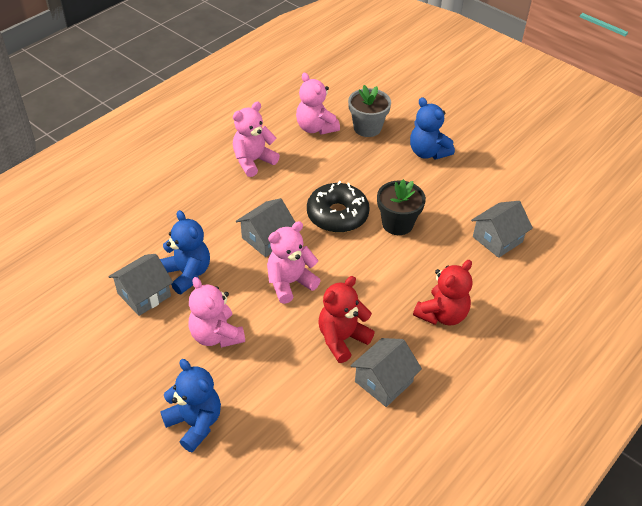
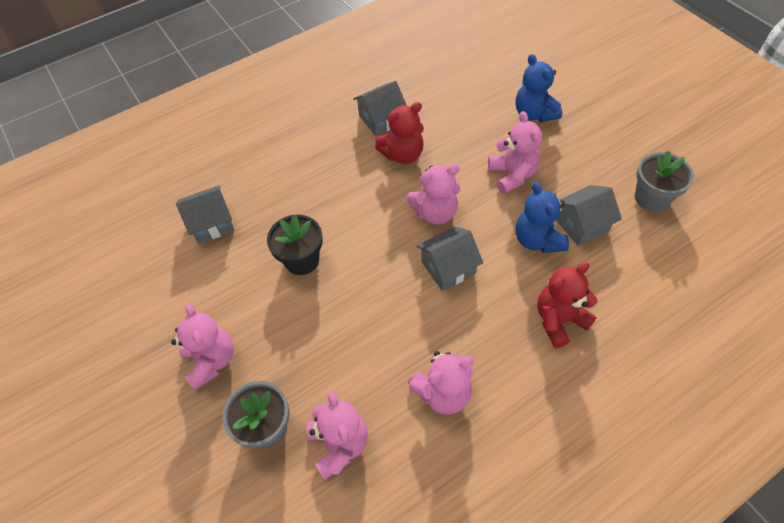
camera: 160 degrees left, 10 degrees up
black donut [307,181,370,233] -> none
blue teddy bear [410,97,455,160] -> pink teddy bear [171,303,234,390]
red teddy bear [413,260,472,325] -> red teddy bear moved to [537,262,598,348]
none -> grey flower pot [635,150,694,212]

